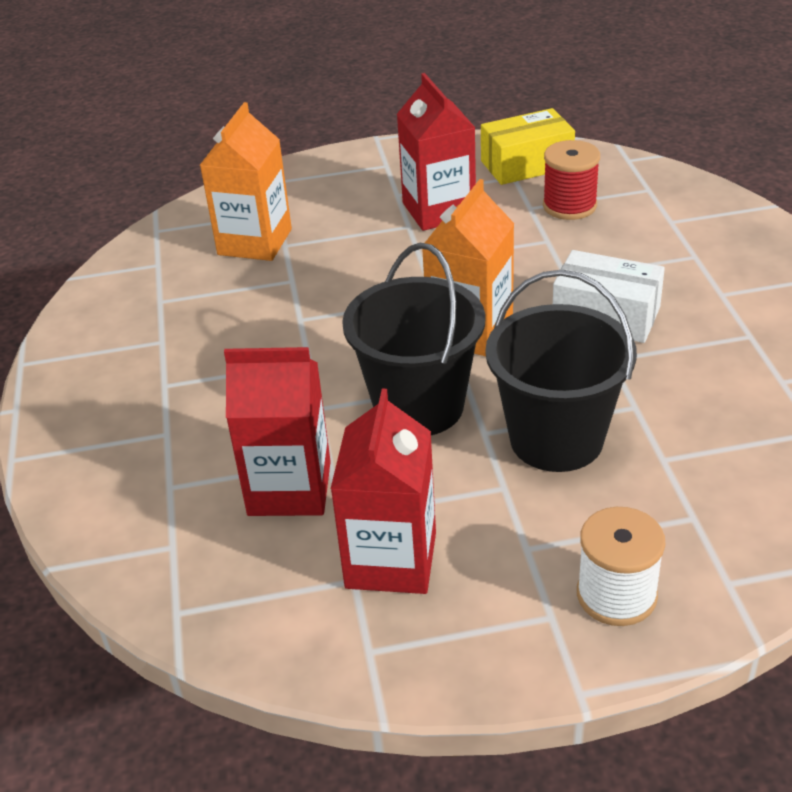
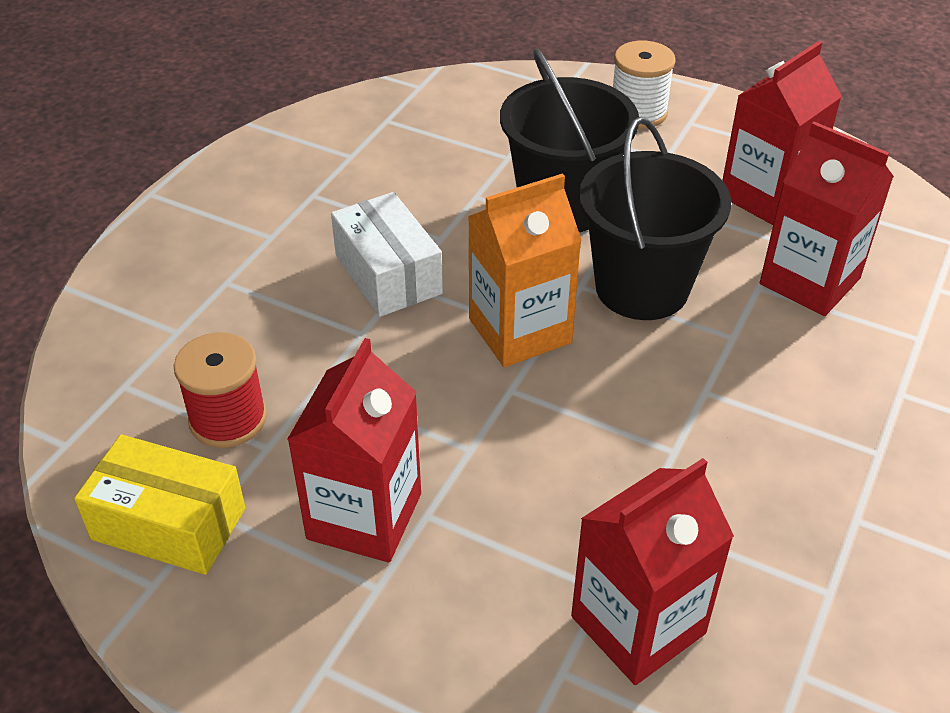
camera: 145 degrees left, 5 degrees up
orange carton [200,102,292,261] -> red carton [571,458,734,685]

